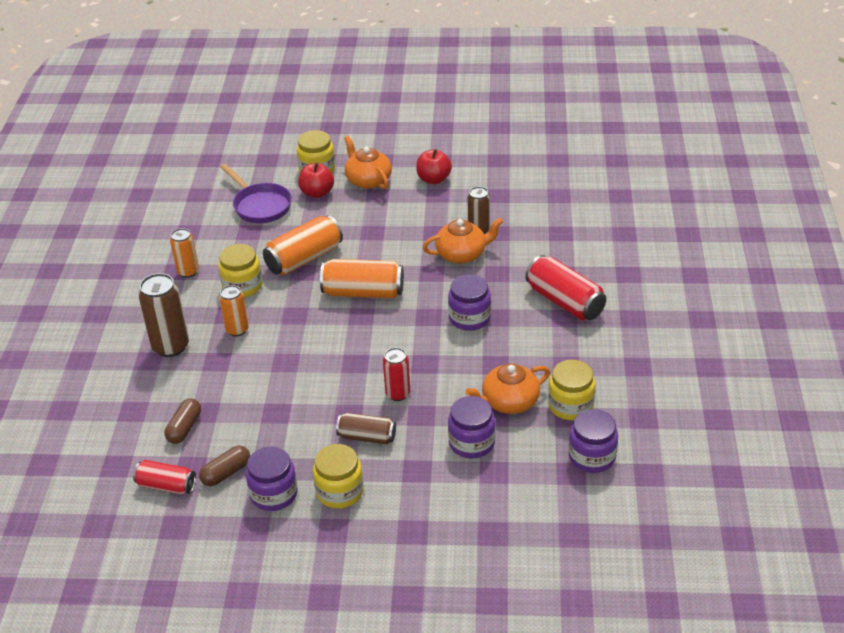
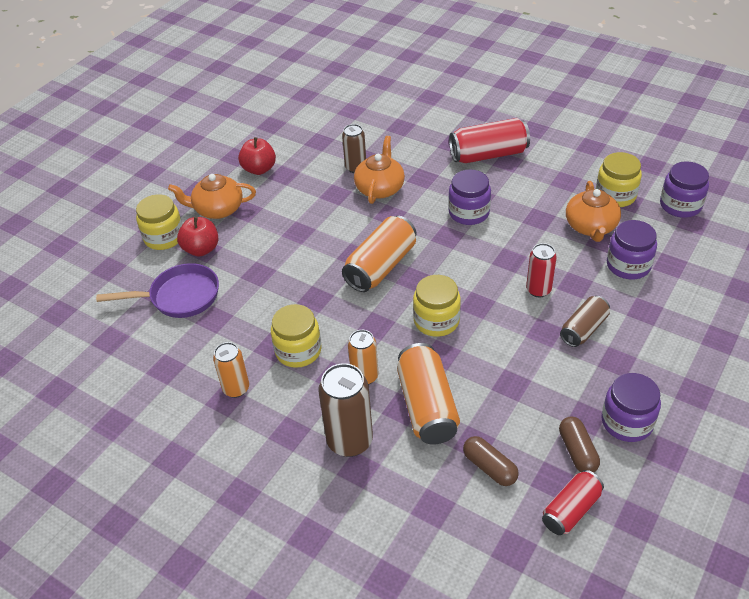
camera: 60 degrees left, 5 degrees up
orange can [263,215,343,275] -> orange can moved to [397,343,460,445]
yellow jar [313,444,364,509] -> yellow jar moved to [413,275,461,337]

